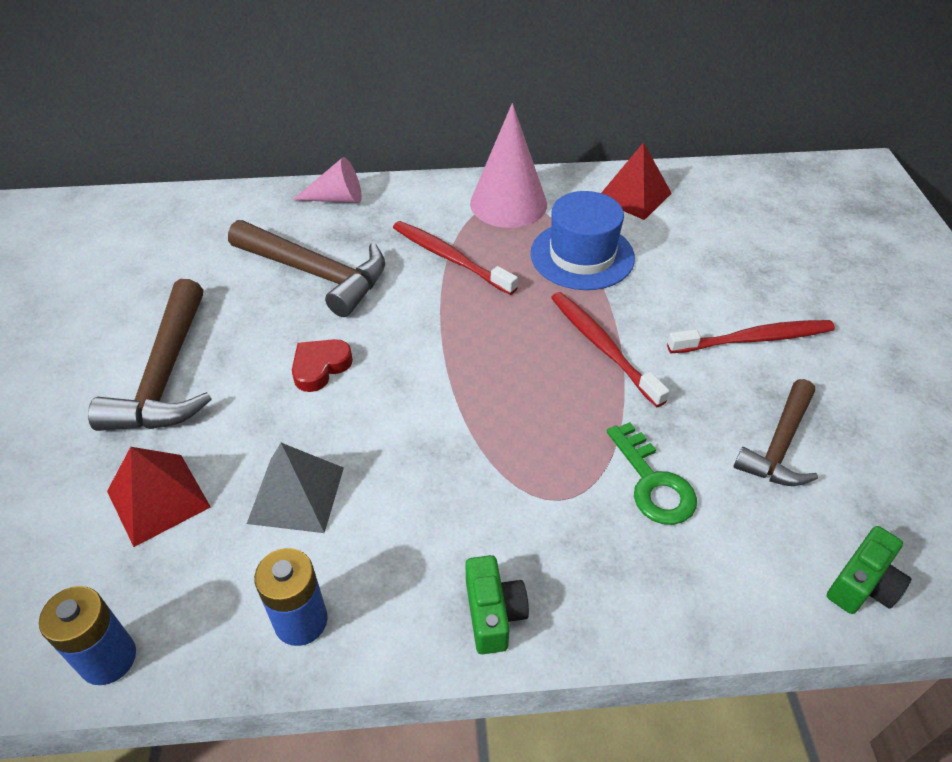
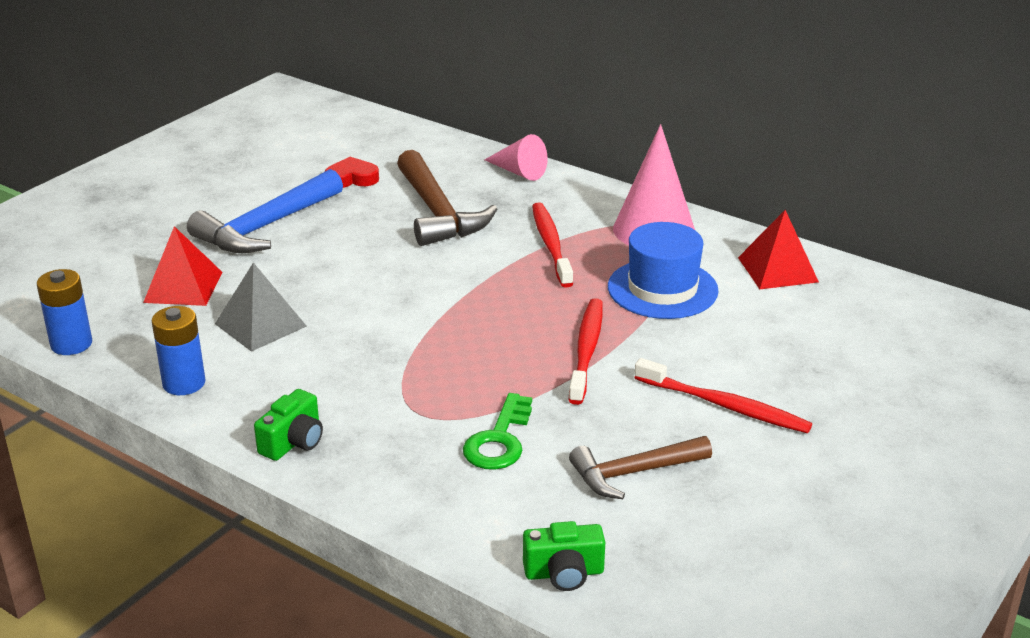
camera: 40 degrees right, 15 degrees down
brown hammer [88,279,212,431] -> blue hammer [187,169,343,253]
red heart [292,339,353,392] -> red heart moved to [325,157,379,188]

